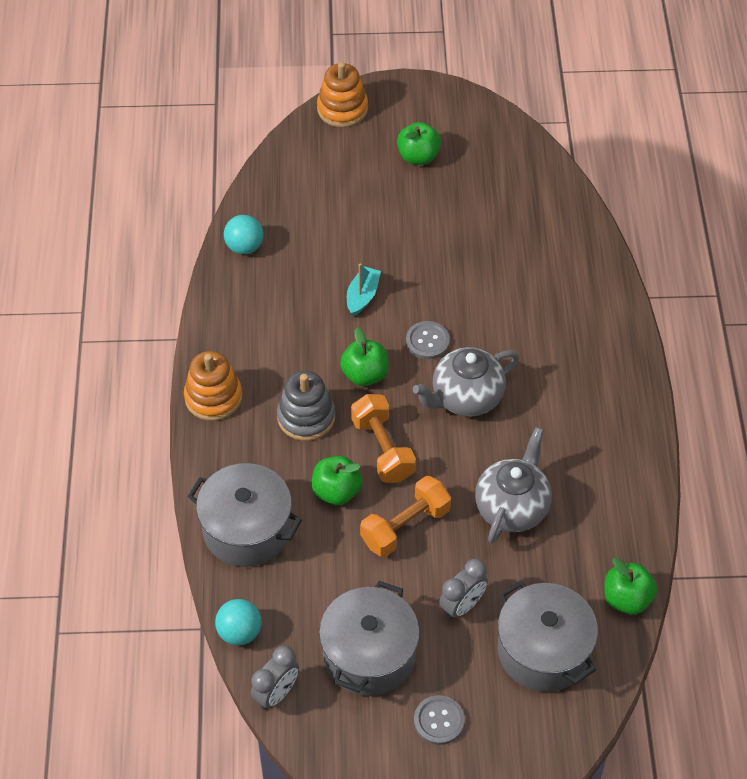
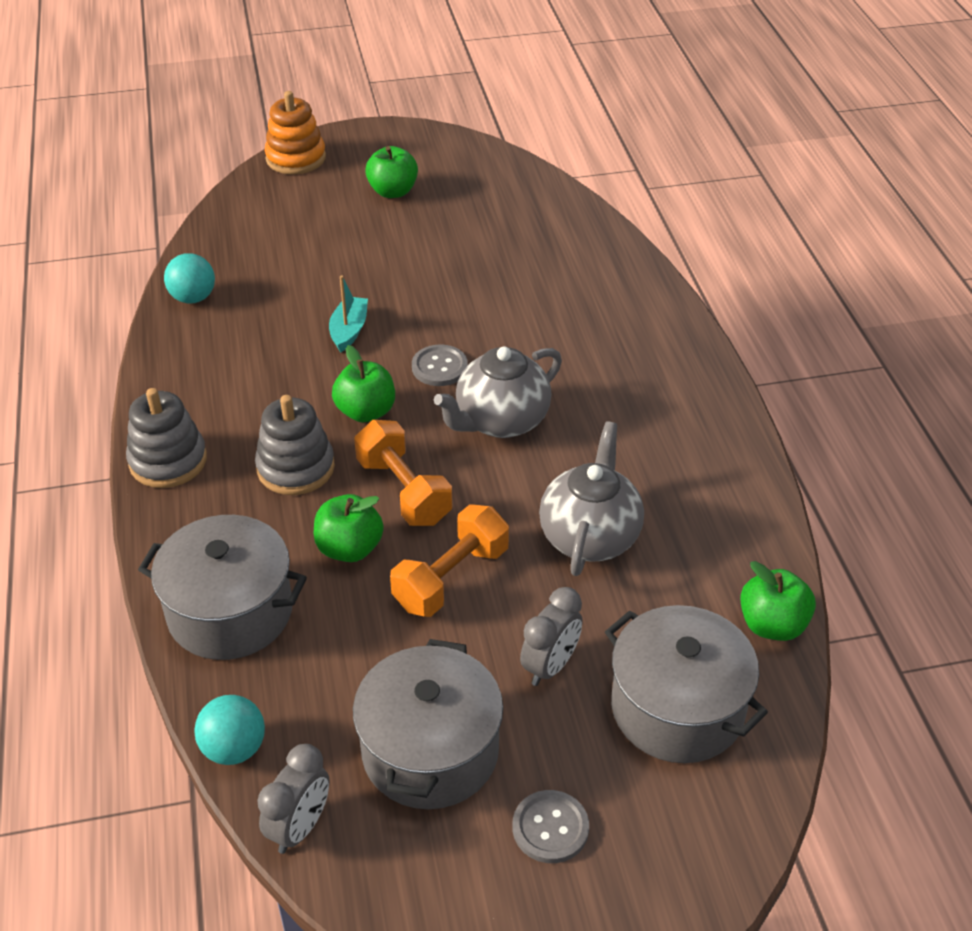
camera: 10 degrees left, 10 degrees down
orange stacking toy [184,351,242,421] -> grey stacking toy [126,388,207,488]

